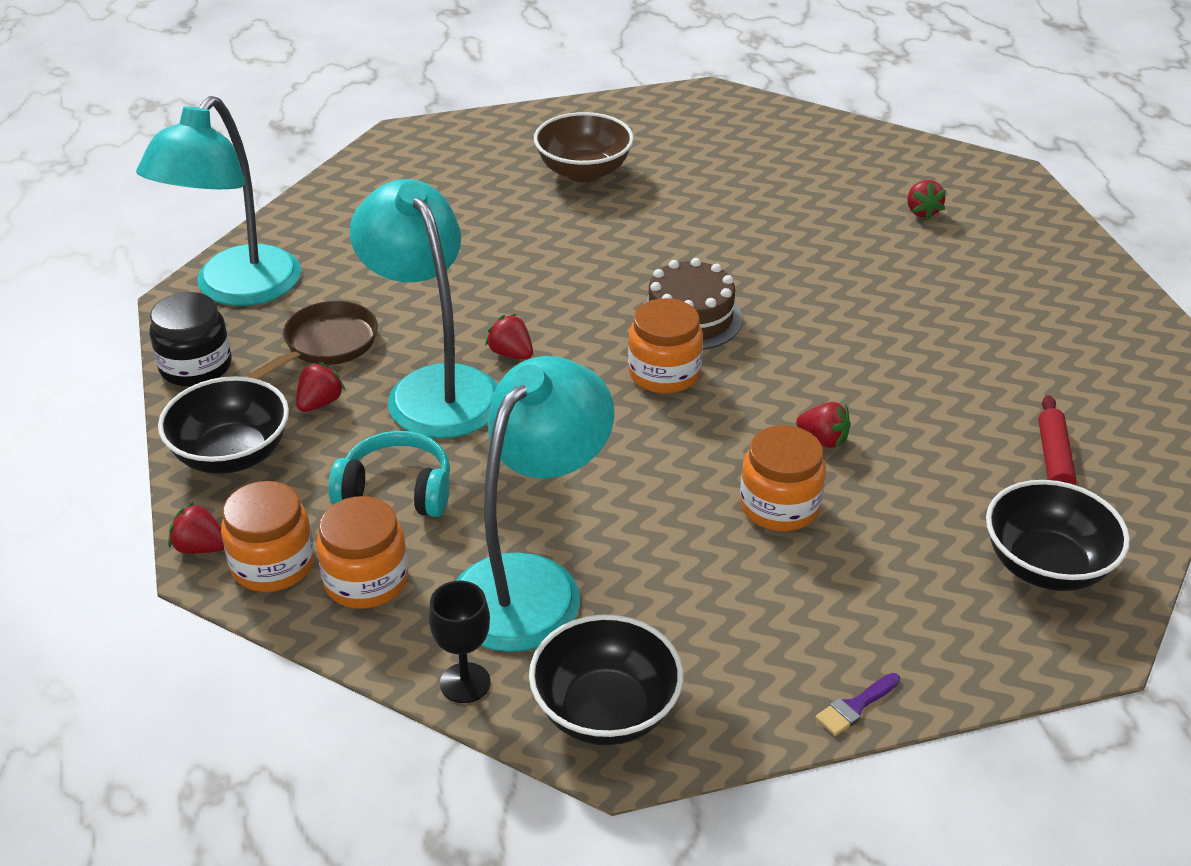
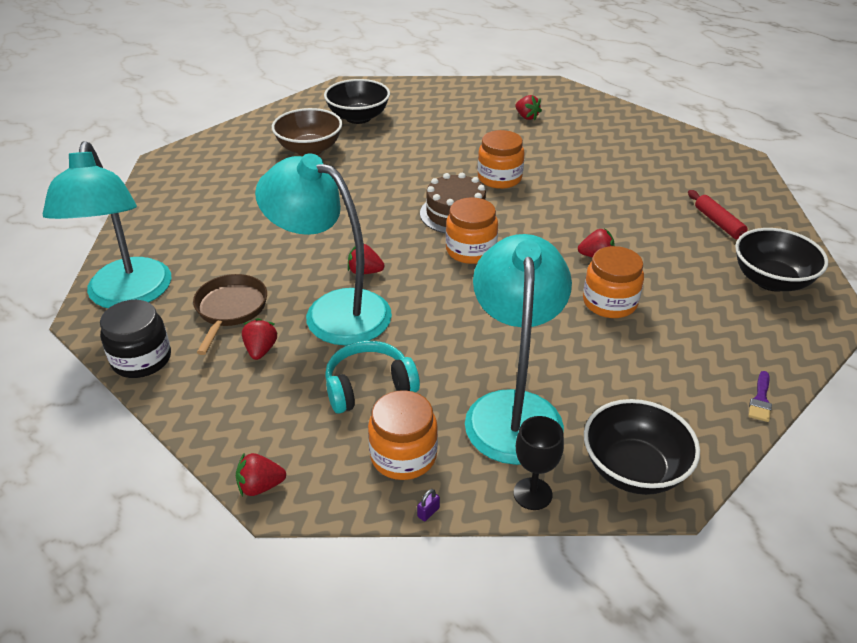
camera: 30 degrees left, 0 degrees up
black bowl [158,376,289,474] -> black bowl moved to [324,79,390,124]
orange jar [221,481,315,592] -> orange jar moved to [478,130,525,189]
none -> purple padlock [417,489,440,521]

